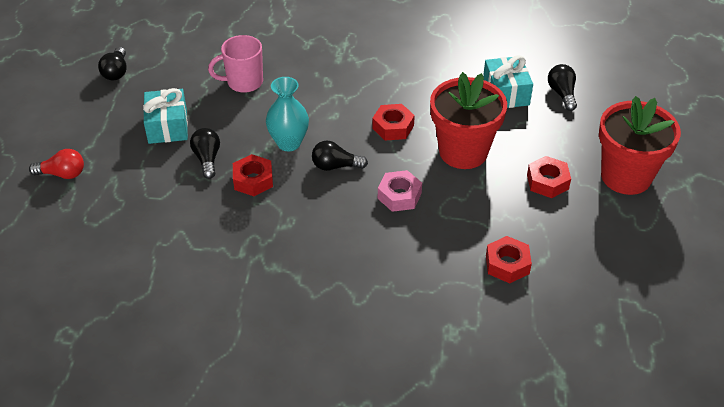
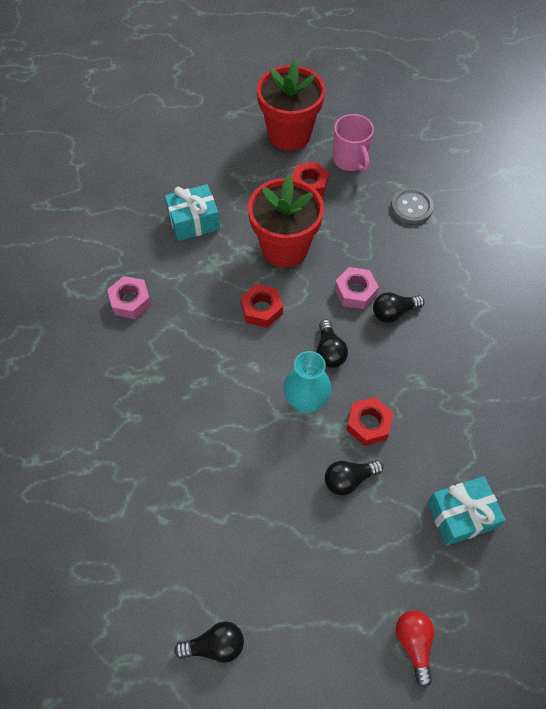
camera: 100 degrees left, 15 degrees up
turquoise gift [143,88,188,144] -> turquoise gift moved to [427,476,506,546]
pink mug [208,35,263,93] -> pink mug moved to [333,114,374,172]
red nut [486,236,532,283] -> grey button [391,188,434,224]
black light bulb [548,64,577,111] -> black light bulb moved to [373,292,424,323]
none -> pink nut [107,276,151,319]

